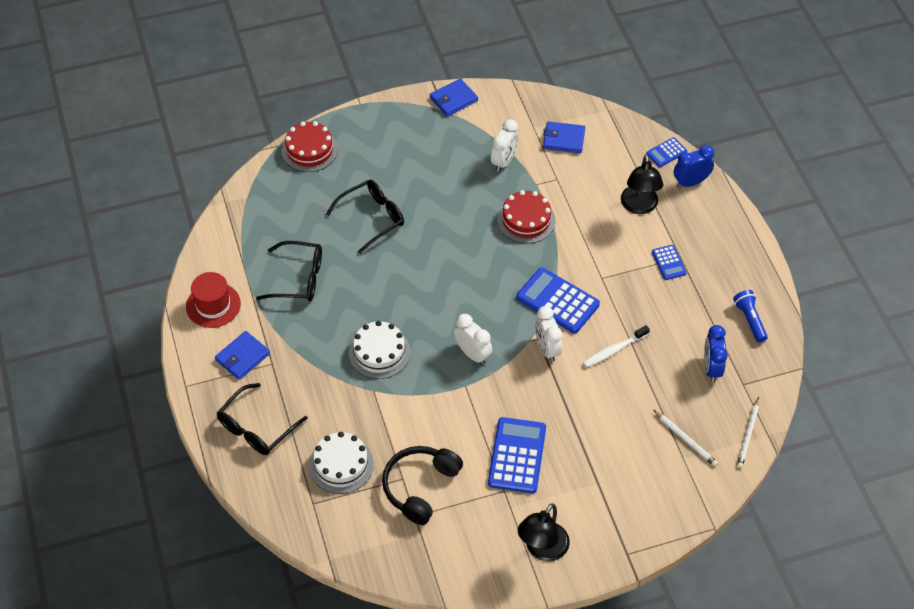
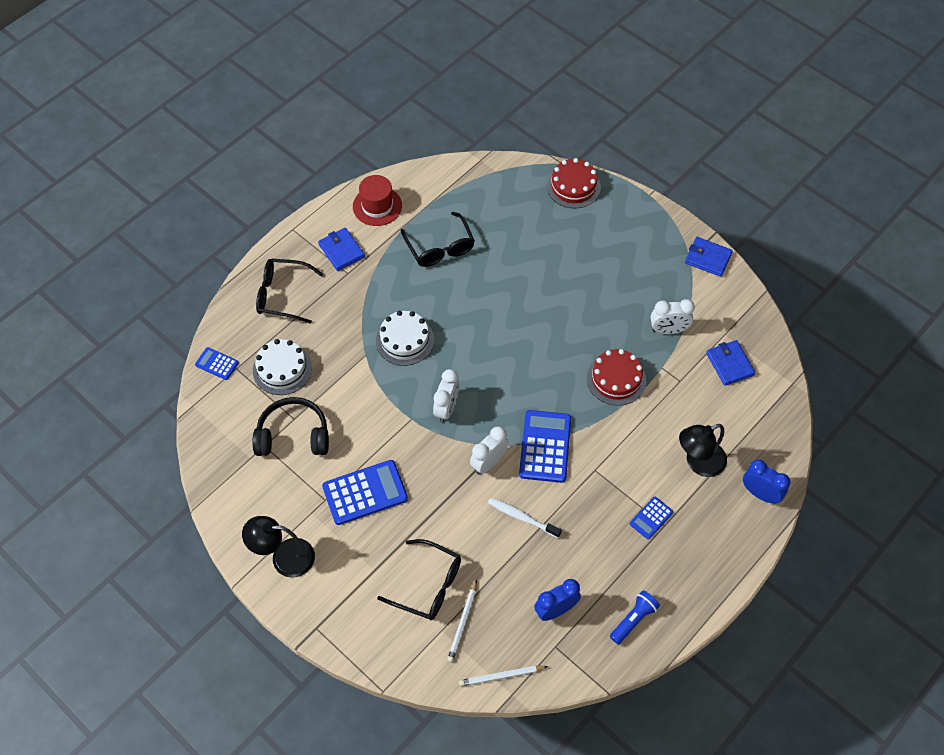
camera: 60 degrees right, 5 degrees up
blue wallet [215,331,270,380] -> blue wallet turned 45 degrees clockwise [318,228,365,271]
black glasses [326,180,404,254] -> black glasses moved to [377,539,461,620]
blue calculator [646,137,687,167] -> blue calculator moved to [195,347,239,380]

